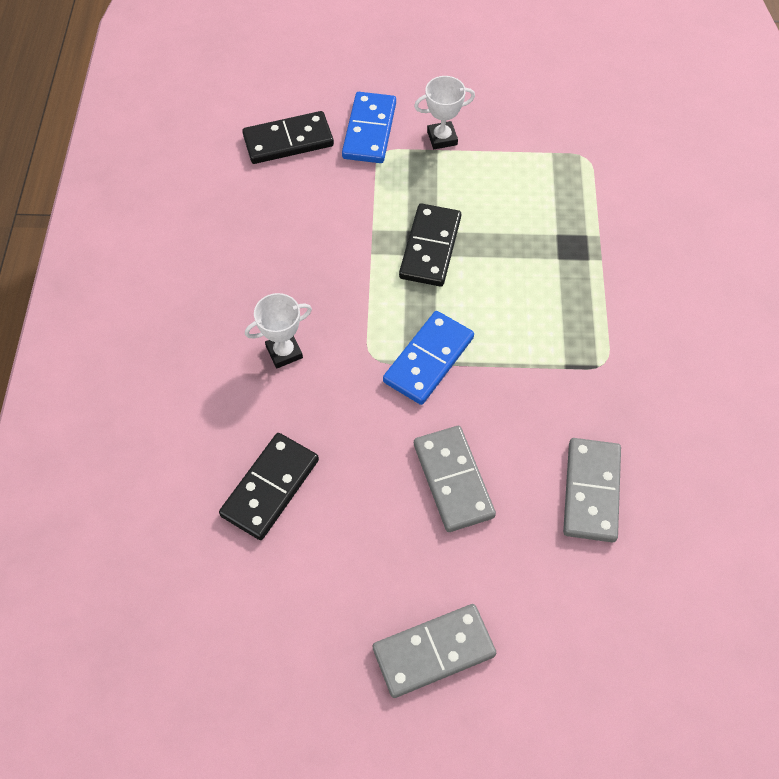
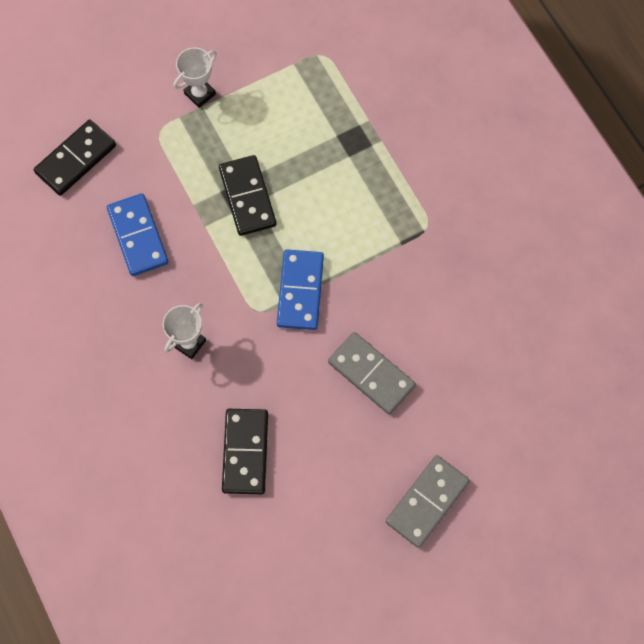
camera: 30 degrees left, 10 degrees up
blue domino [342,92,396,163] -> blue domino moved to [107,193,169,276]
grey domino [563,438,621,542] -> none

